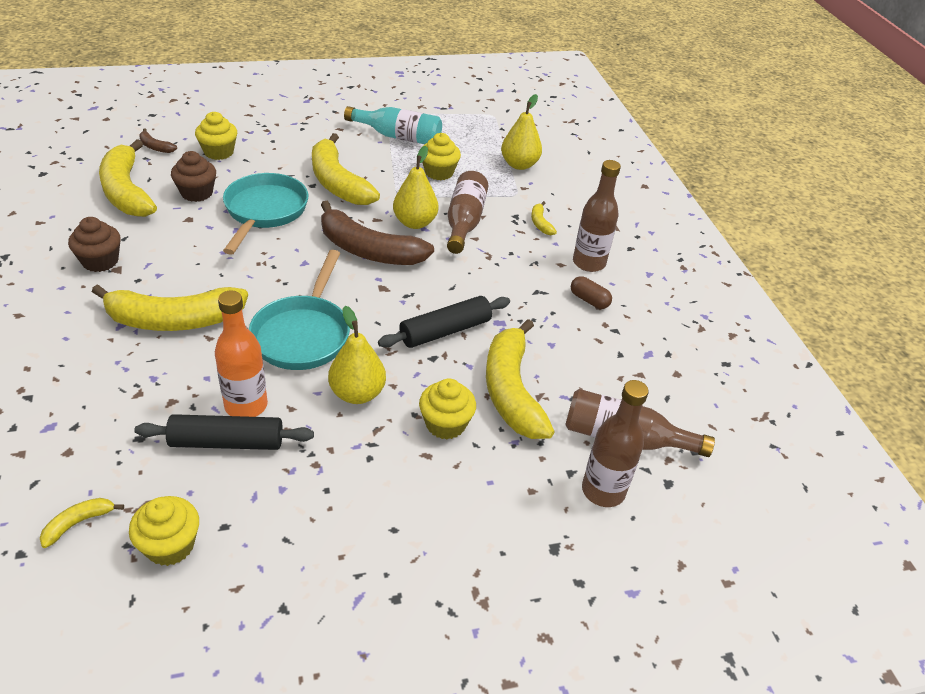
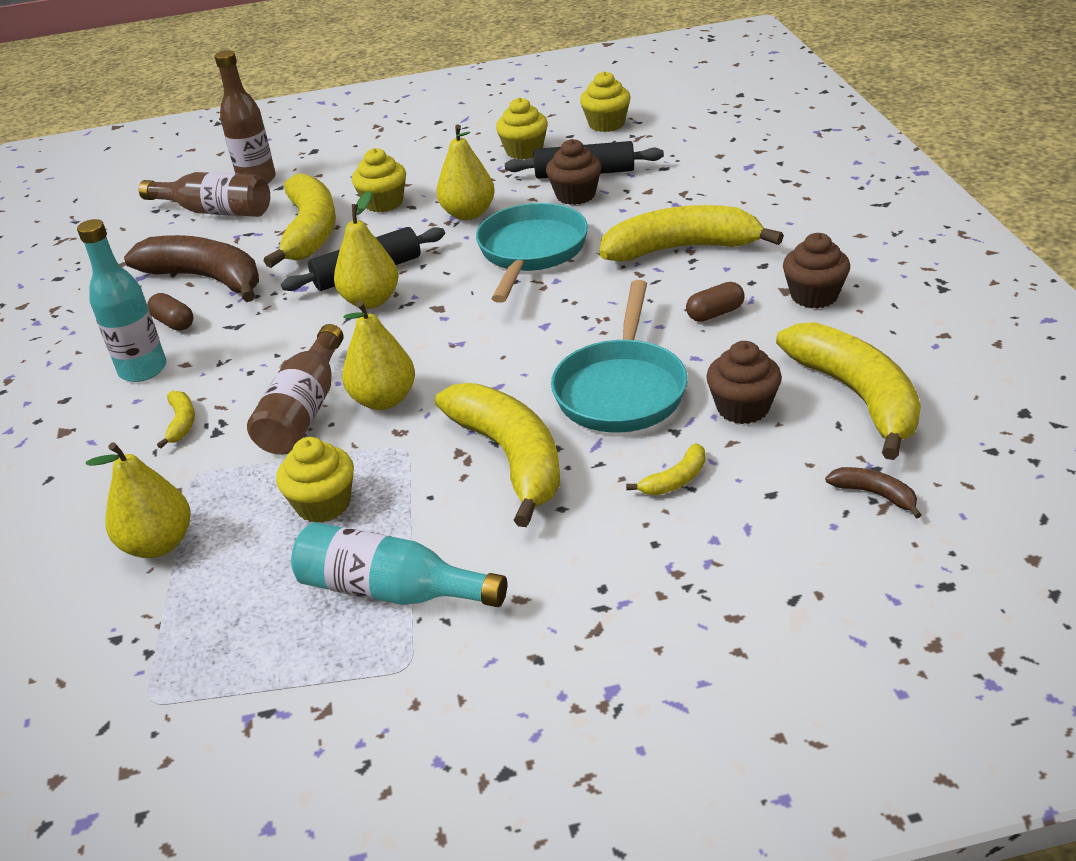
camera: 170 degrees left, 5 degrees down
yellow banana [40,498,124,548] -> yellow banana moved to [626,443,705,495]
yellow cupcake [195,112,237,160] -> yellow cupcake moved to [496,97,548,159]
orange bottle [215,290,268,417] -> brown cupcake [546,139,602,205]
brown banana [321,201,434,265] -> brown banana moved to [124,235,259,302]
brown bottle [573,160,621,272] -> turquoise bottle [77,219,166,382]
none -> yellow pear [334,191,398,309]
none -> brown capsule [686,282,745,322]

